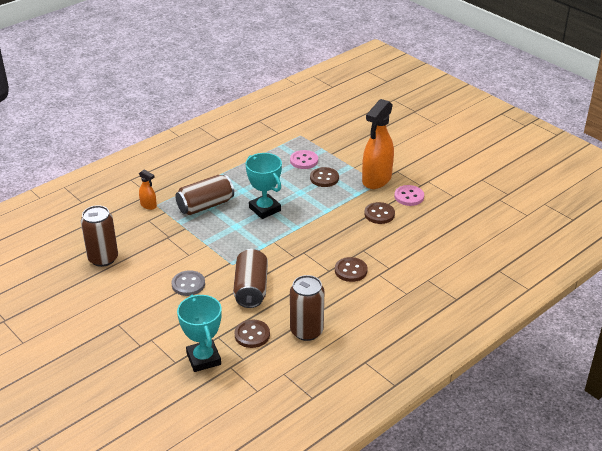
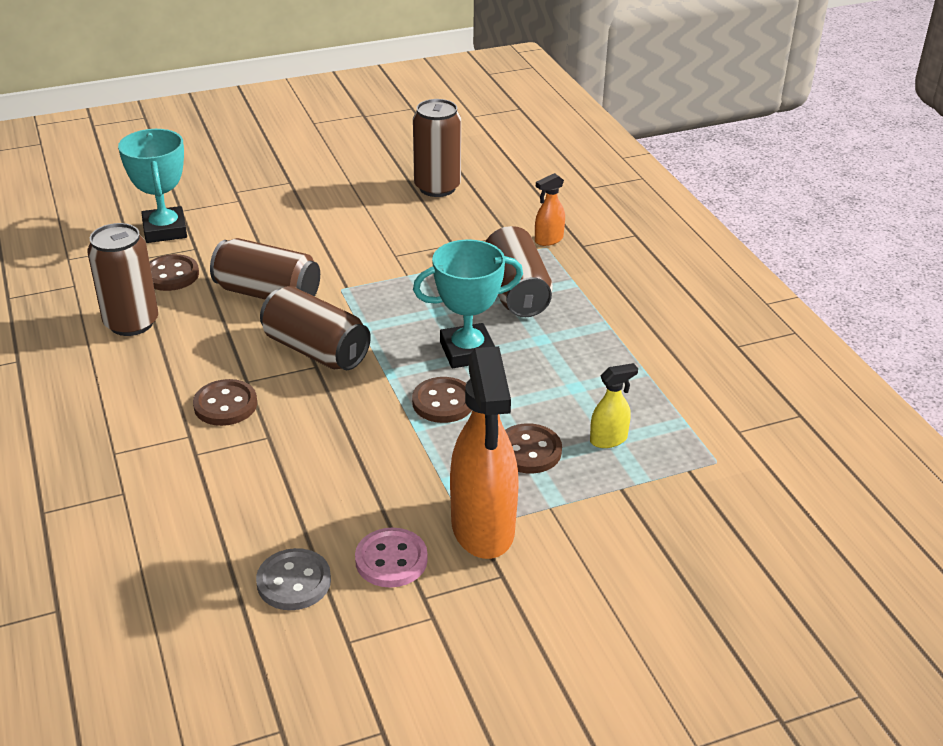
camera: 110 degrees right, 0 degrees up
grey button [172,270,205,296] -> grey button moved to [256,548,331,610]
turquoise trophy [177,295,222,372] -> turquoise trophy turned 75 degrees clockwise [118,129,187,243]
pink button [290,150,318,169] -> yellow spray bottle [590,363,638,448]
orange spray bottle [362,99,394,189] -> orange spray bottle turned 150 degrees counterclockwise [450,346,519,559]
brown button [364,202,395,224] -> brown button moved to [412,377,472,423]
none -> brown can [260,286,371,370]

